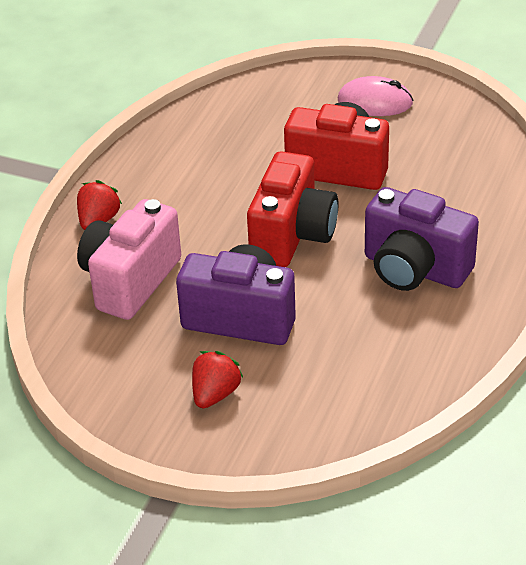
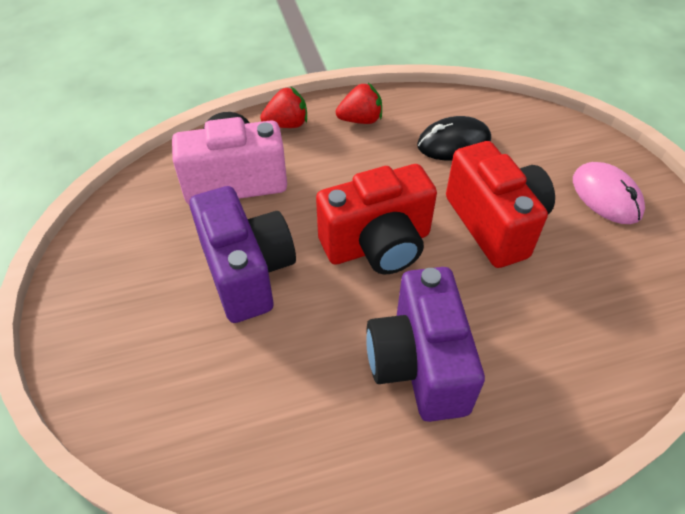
camera: 50 degrees right, 10 degrees up
red strawberry [192,351,243,408] -> red strawberry moved to [336,83,382,124]
none -> black mouse [417,116,491,160]

